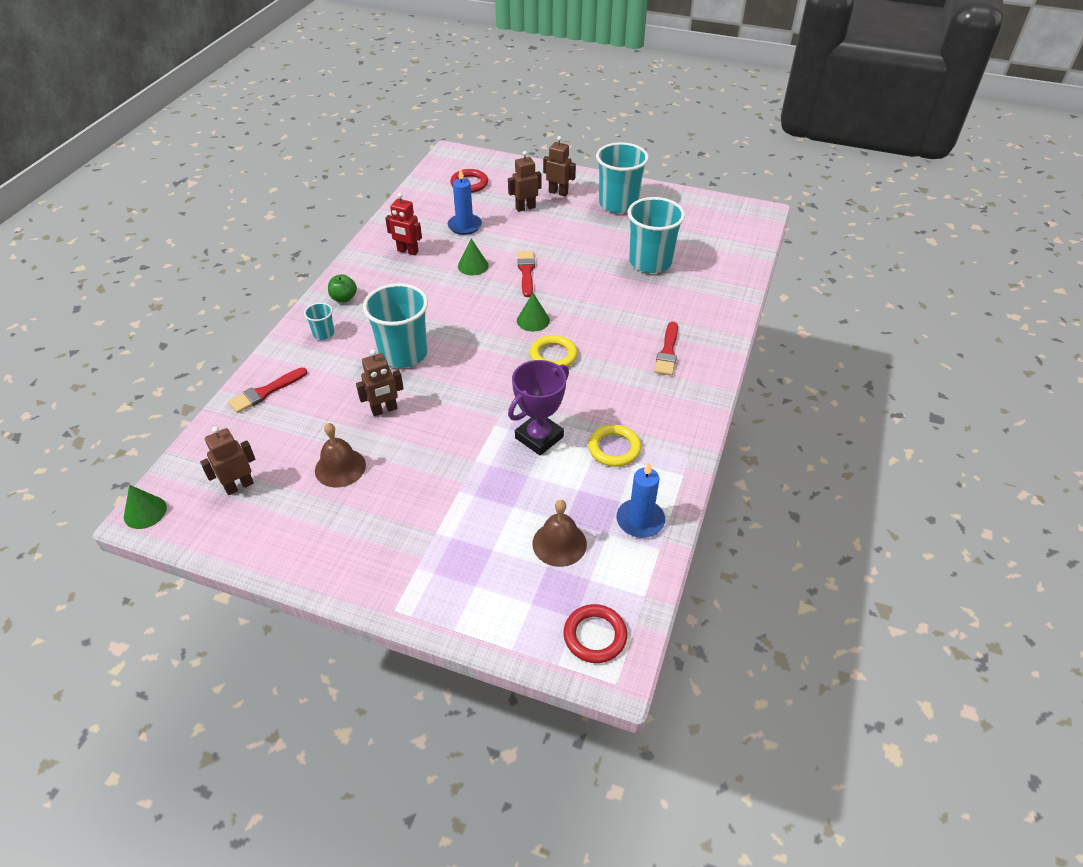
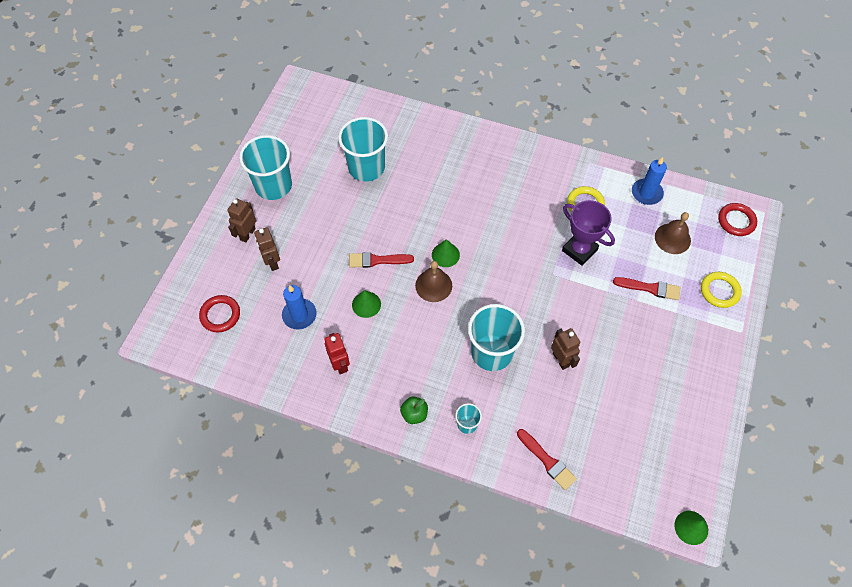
camera: 90 degrees left, 15 degrees up
brown robot [200,426,255,495] -> none
brown bell [315,423,366,488] -> brown bell moved to [415,261,452,302]
red robot [385,193,422,256] -> red robot turned 45 degrees counterclockwise [324,333,350,374]
yellow ring [530,335,578,367] -> yellow ring moved to [701,272,742,308]
red brush [654,321,678,376] -> red brush moved to [613,277,680,300]

